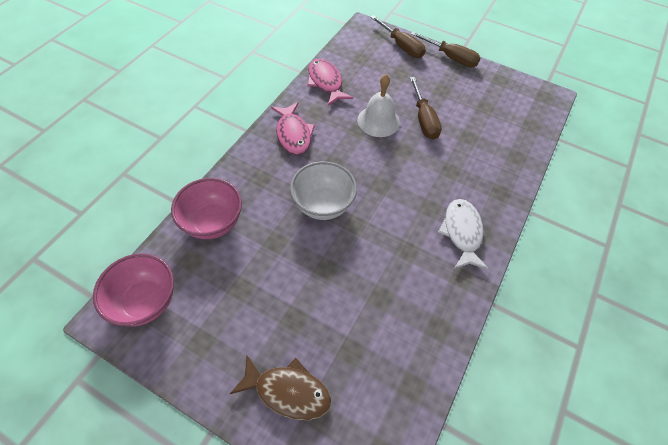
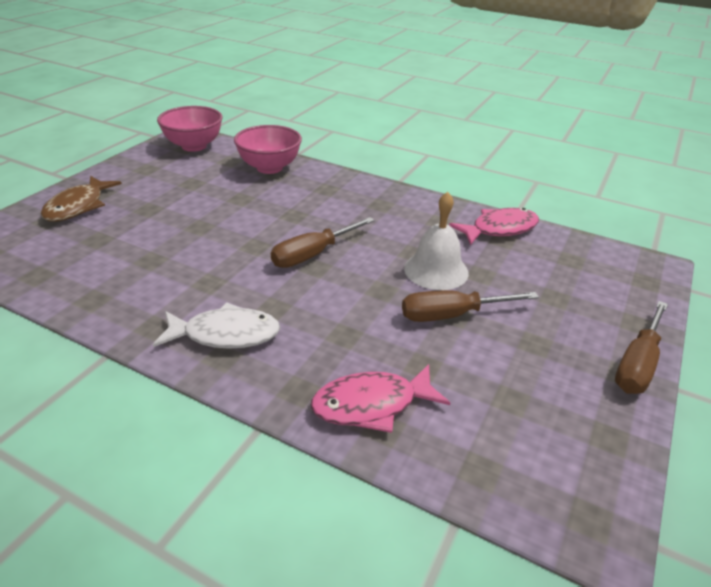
camera: 90 degrees right, 20 degrees down
pink fish [271,102,315,155] -> pink fish moved to [311,364,450,433]
white bowl [290,161,357,220] -> none
brown screwdriver [370,15,426,58] -> brown screwdriver moved to [271,217,375,268]

